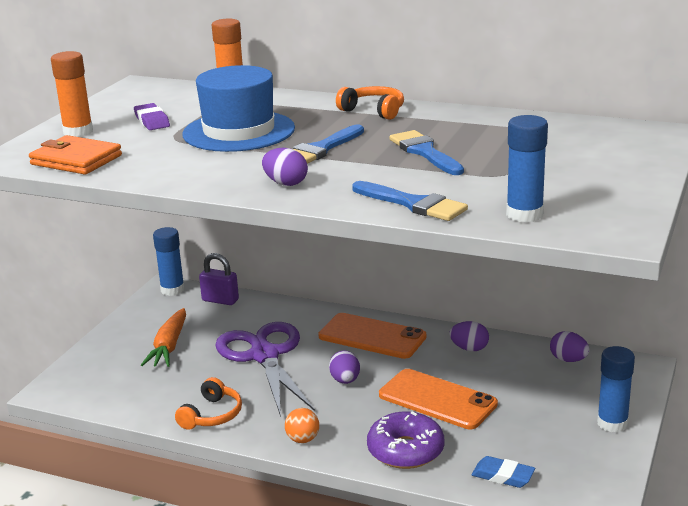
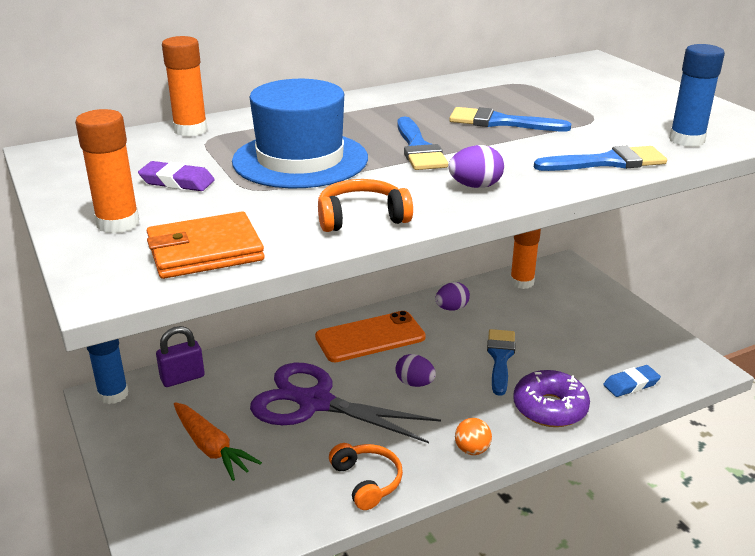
camera: 50 degrees left, 5 degrees up
orange headphones [336,86,404,120] -> orange headphones moved to [318,179,413,232]
orange phone [379,369,498,429] -> blue brush [487,329,515,396]
purple egg [550,331,589,362] -> orange glue stick [510,229,541,289]
blue glue stick [597,346,635,432] -> none

